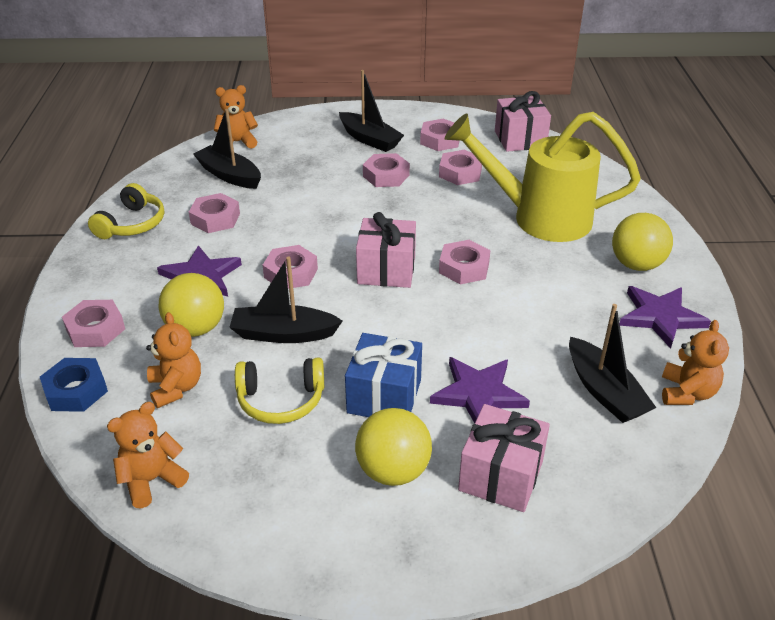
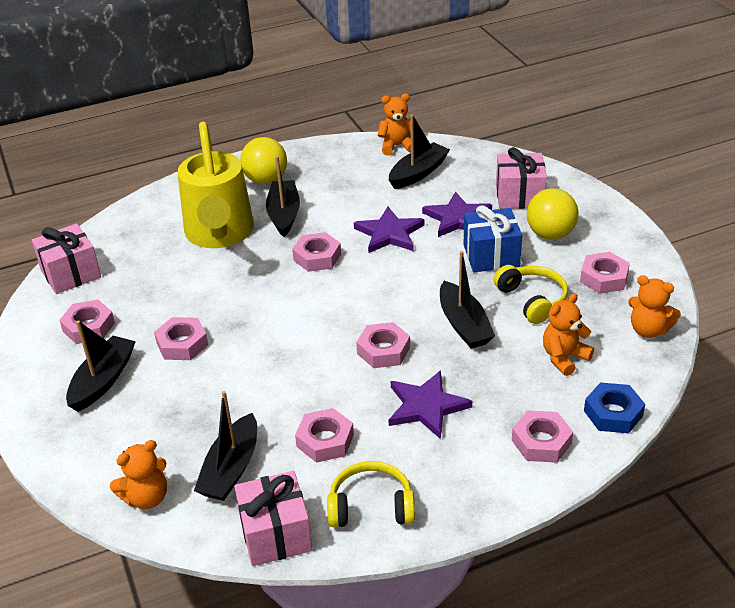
camera: 110 degrees left, 0 degrees up
yellow ball [159,273,224,337] -> none
orange teddy bear [214,85,258,149] -> orange teddy bear turned 90 degrees counterclockwise [110,440,167,509]
pink gift [356,212,416,288] -> pink gift moved to [234,471,312,566]
pink nut [439,150,482,185] -> pink nut moved to [580,252,630,294]
purple star [620,286,711,349] -> purple star moved to [354,207,425,253]
none -> black boat [266,156,300,237]

